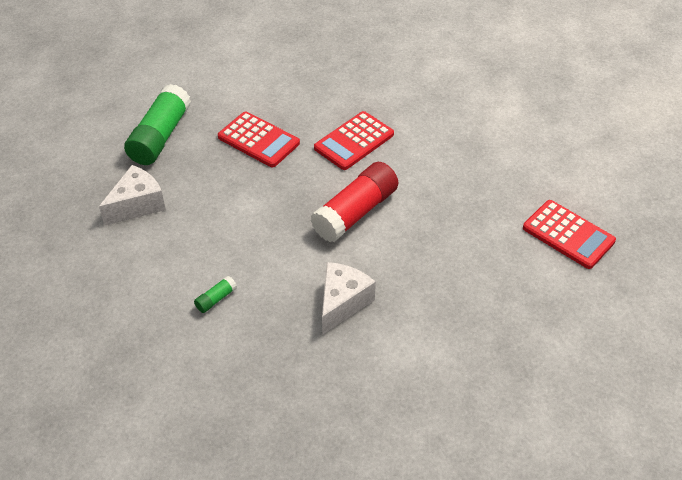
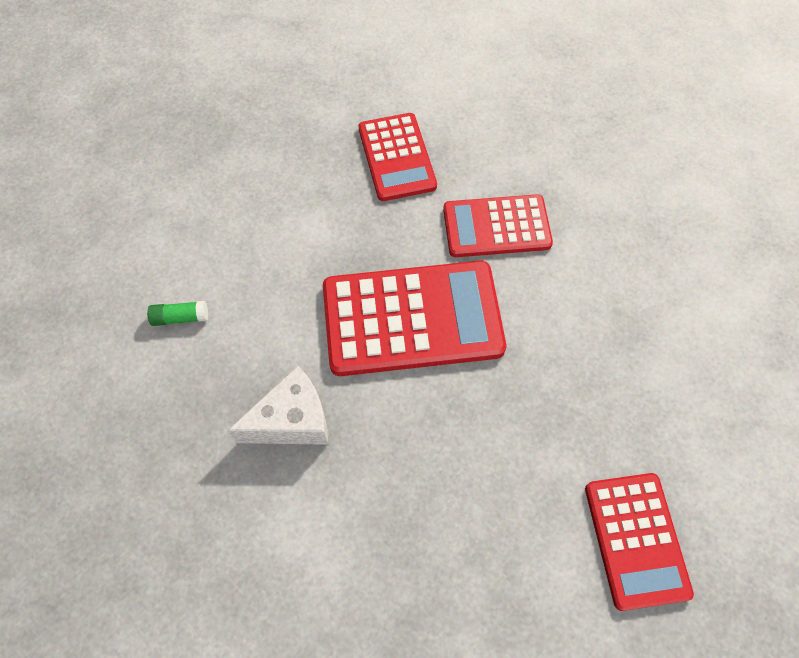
camera: 40 degrees right, 15 degrees up
white cheese [99,165,166,225] -> none
green glue stick [124,84,191,165] -> none
red glue stick [310,162,398,243] -> red calculator [323,261,506,376]

